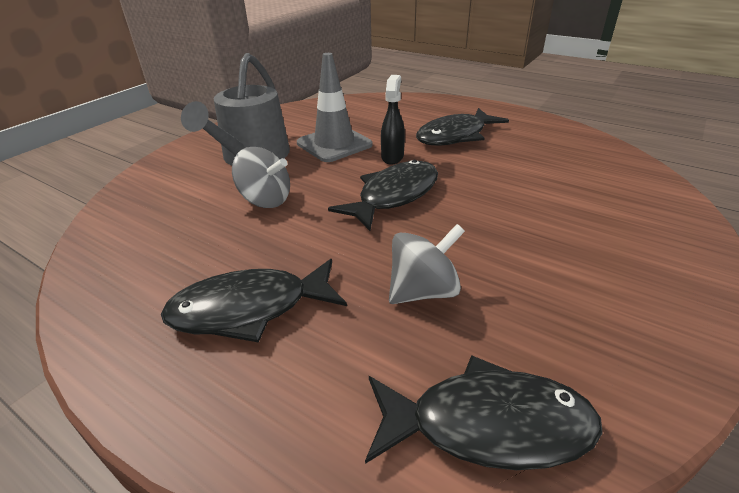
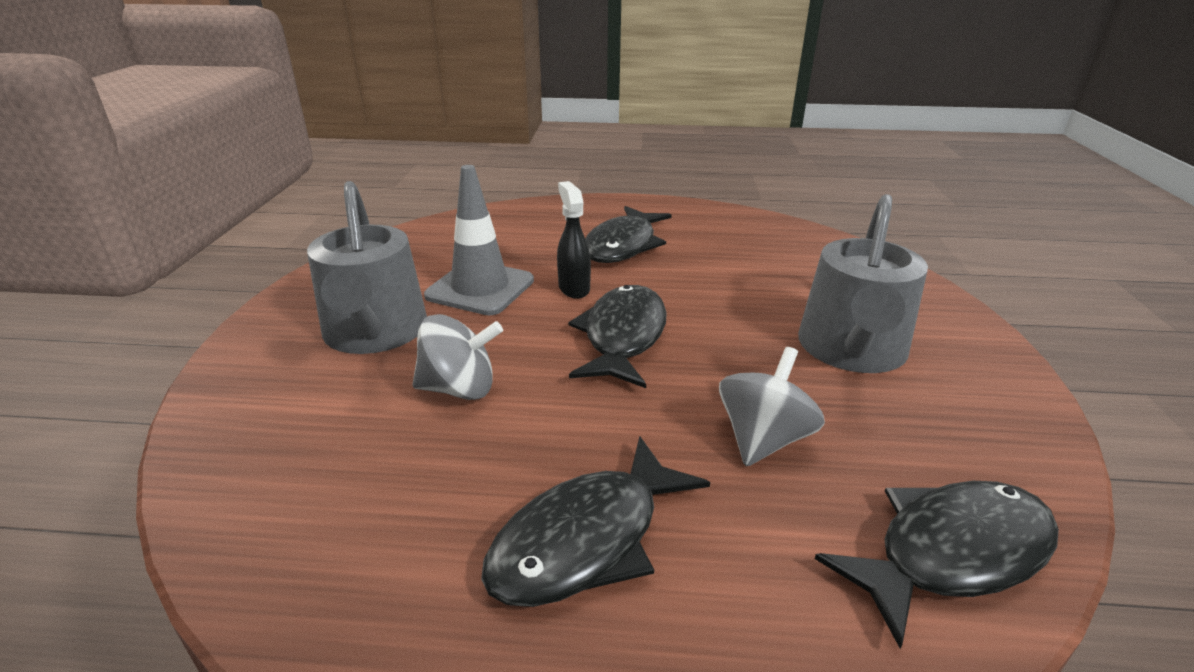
camera: 30 degrees left, 5 degrees down
none -> grey watering can [798,194,928,373]

